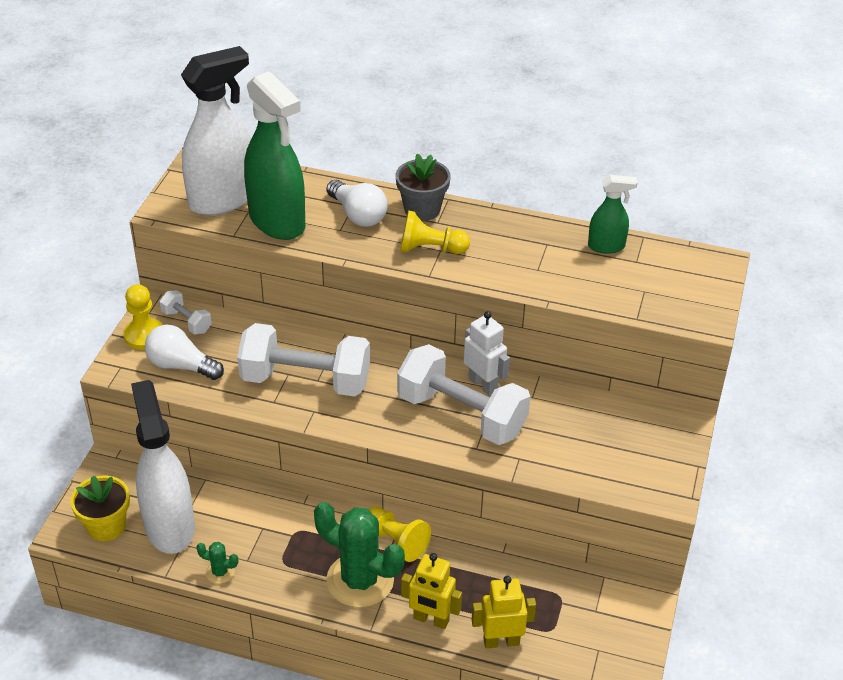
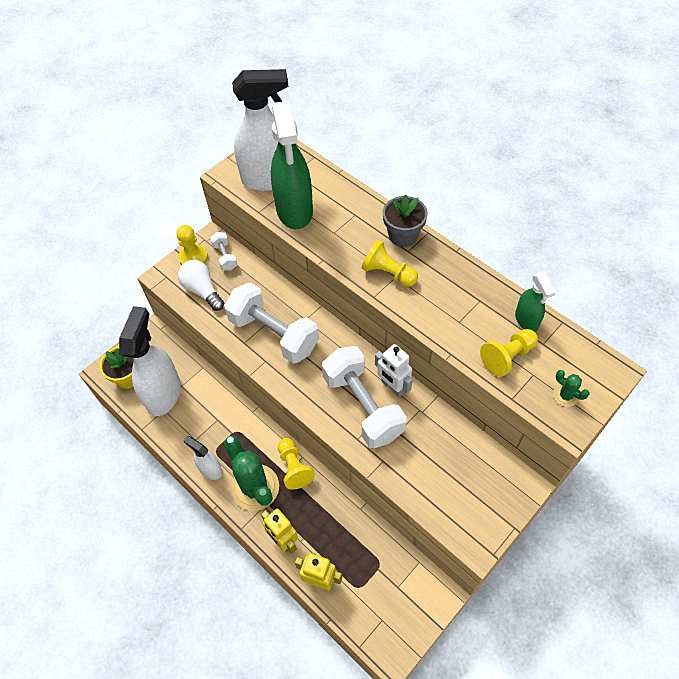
camera: 30 degrees right, 15 degrees up
green cactus [196,542,238,584] -> green cactus moved to [553,370,590,407]
white light bulb [326,180,388,227] -> none
white robot [464,311,510,396] -> white robot turned 150 degrees clockwise [375,344,413,397]
green spray bottle [588,175,637,254] -> green spray bottle turned 45 degrees clockwise [515,272,556,332]
none -> white spray bottle [184,436,223,480]
none -> yellow pawn [480,329,538,377]

